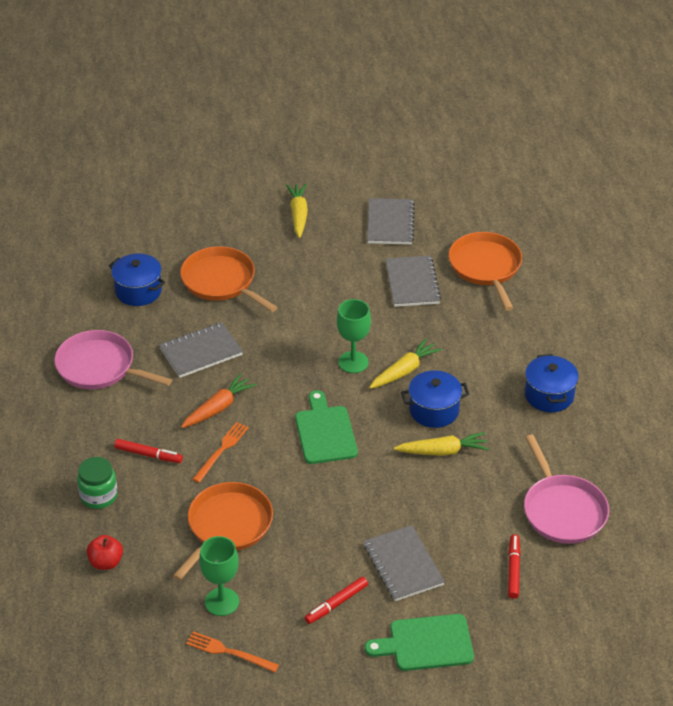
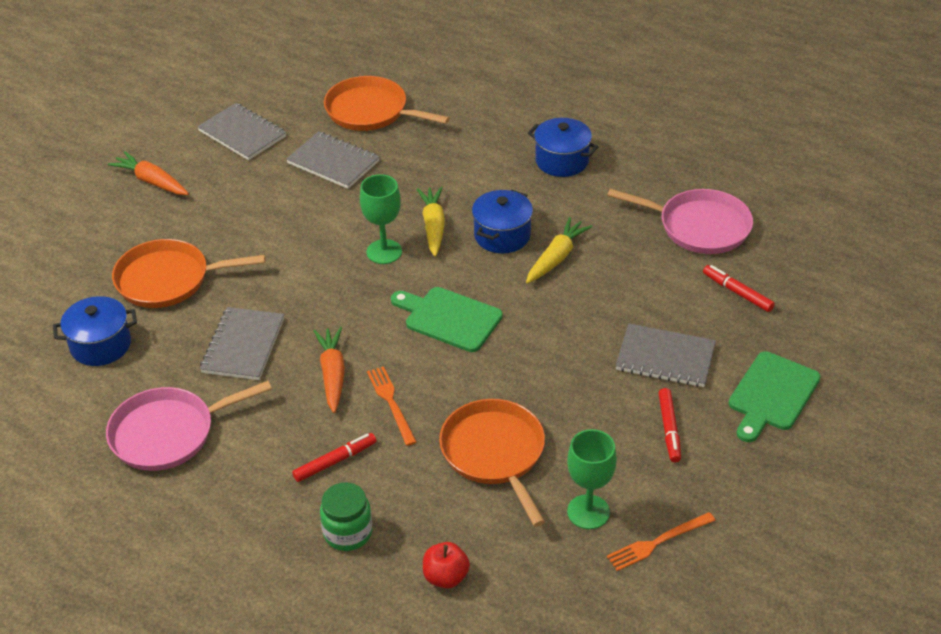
camera: 50 degrees left, 0 degrees up
yellow carrot [286,183,308,238] -> orange carrot [108,151,189,195]

